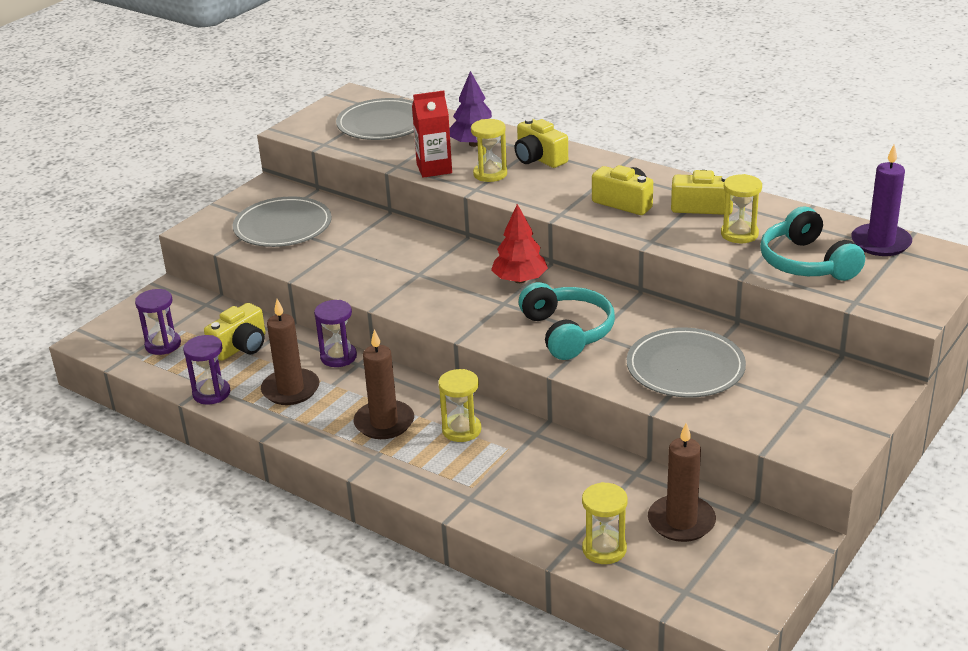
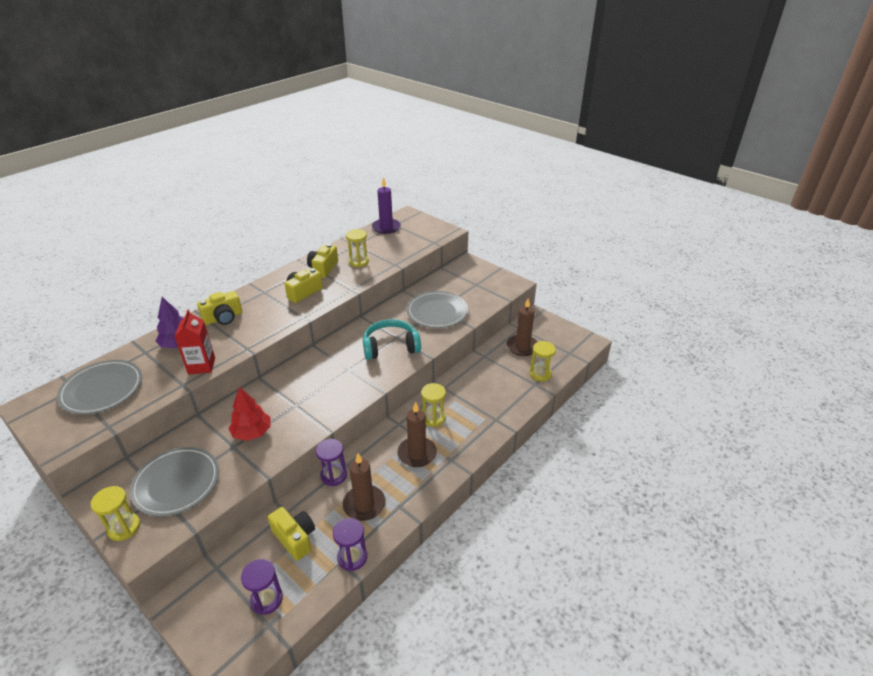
camera: 85 degrees left, 5 degrees up
yellow hourglass [471,119,507,182] -> yellow hourglass moved to [91,486,140,541]
red tree [491,204,548,283] -> red tree moved to [228,387,271,441]
turquoise headphones [760,206,865,281] -> none

